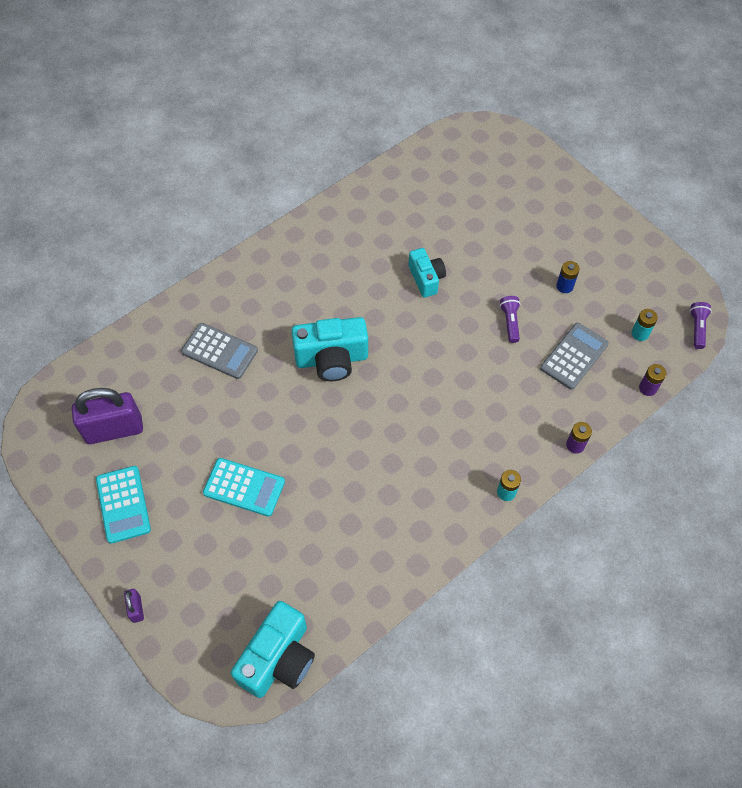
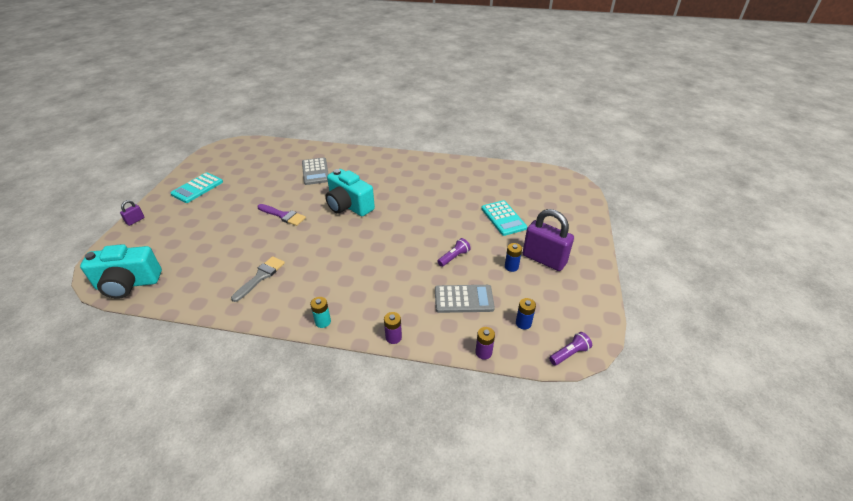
camera: 50 degrees right, 20 degrees down
purple padlock [72,388,143,444] -> purple padlock moved to [523,209,574,271]
turquoise calculator [203,458,285,517] -> turquoise calculator moved to [481,200,527,236]
turquoise camera [409,248,446,298] -> none
turquoise battery [632,309,658,341] -> blue battery [516,298,536,330]
none -> grey brush [231,256,285,302]
none -> purple brush [257,204,306,226]

